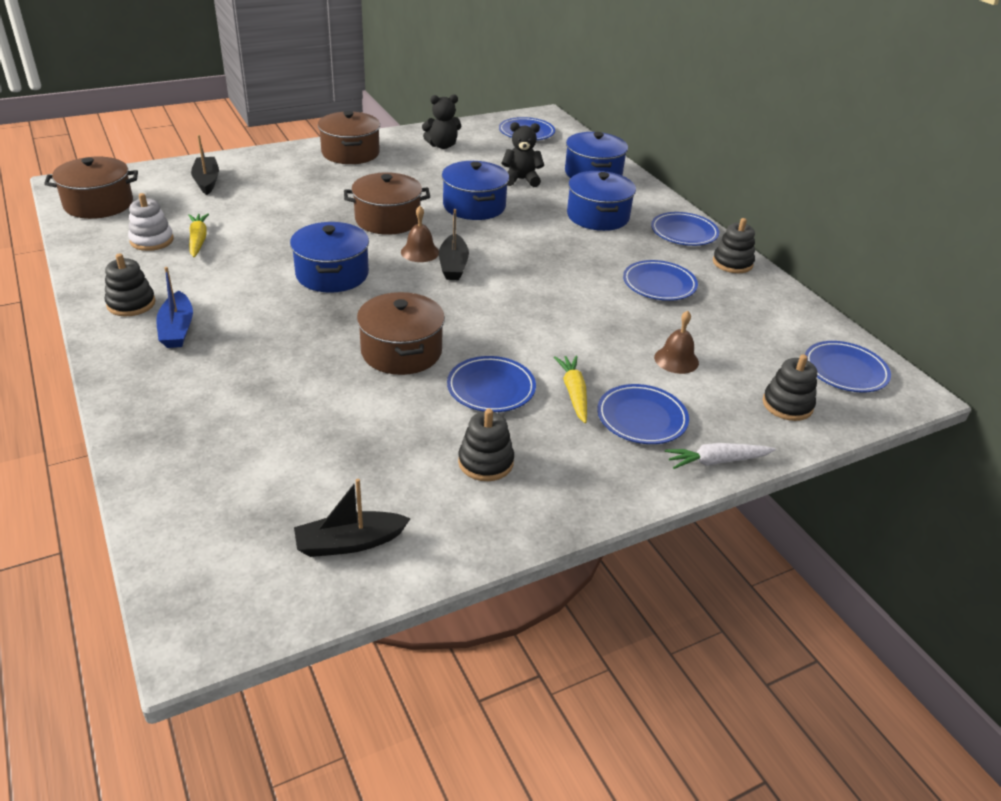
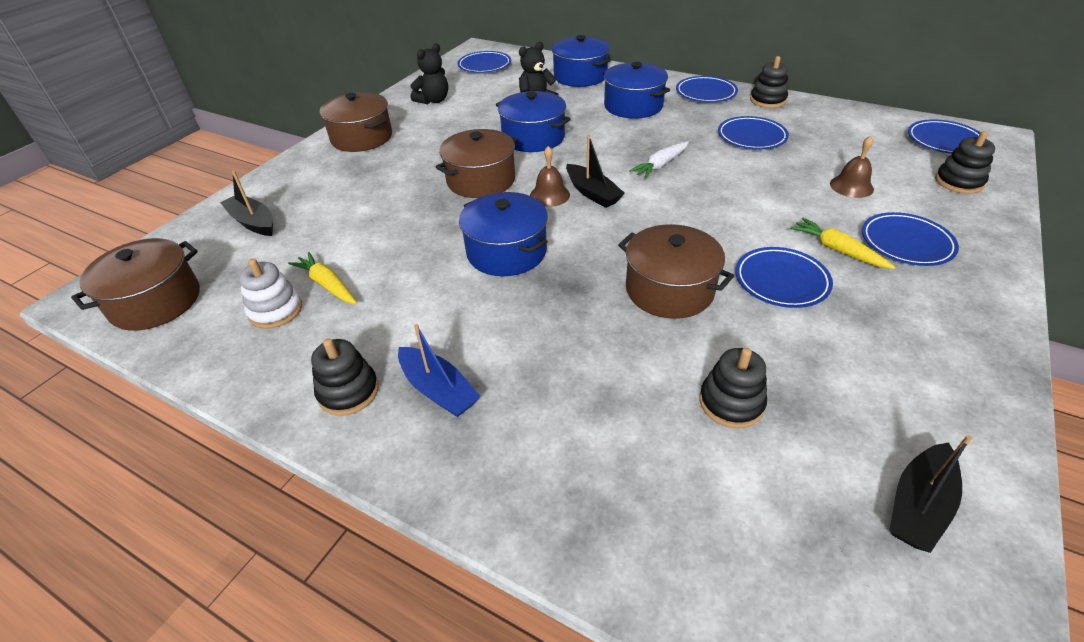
camera: 30 degrees left, 5 degrees up
black stacking toy [458,409,514,481] -> black stacking toy moved to [699,348,767,428]
white carrot [665,443,776,469] -> white carrot moved to [629,141,689,178]

